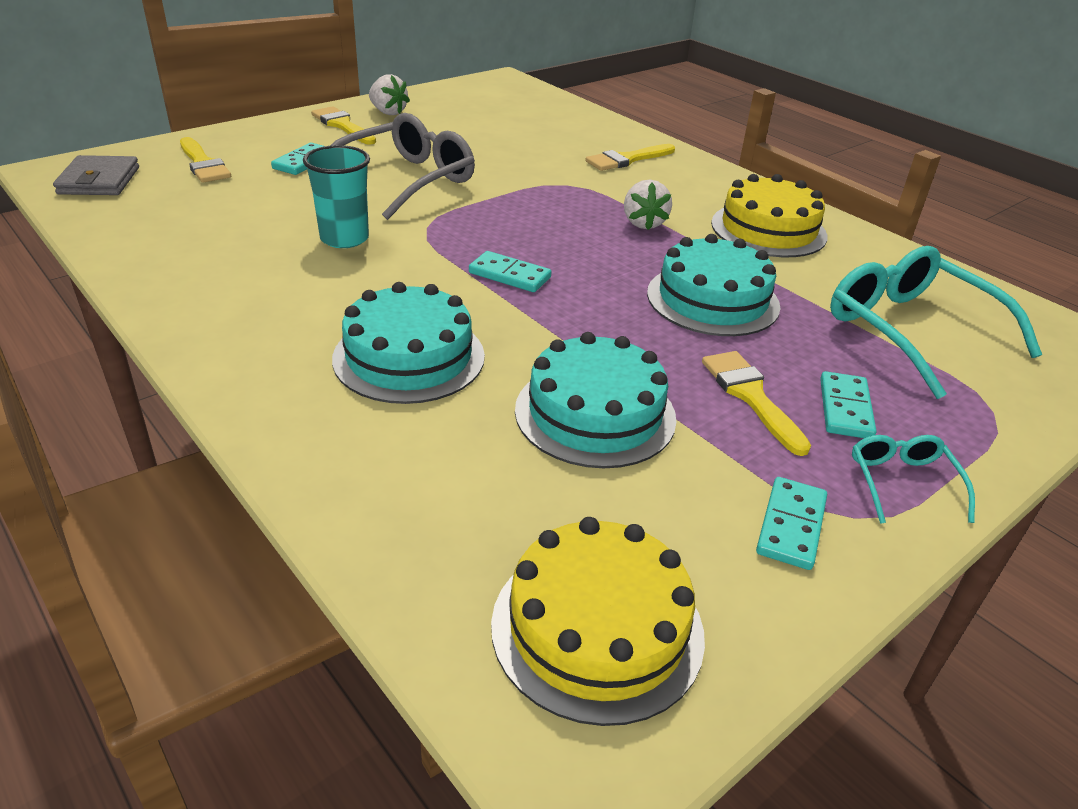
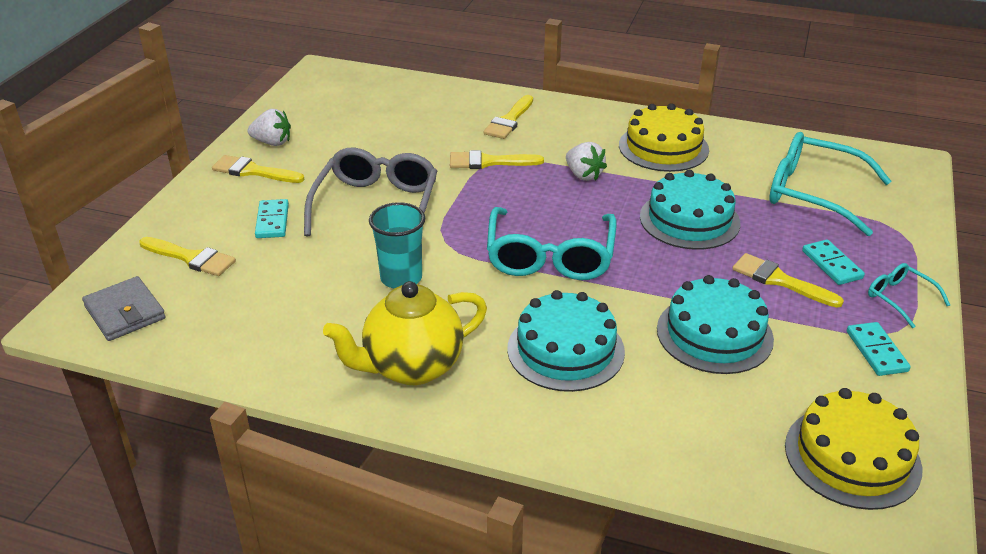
camera: 30 degrees left, 0 degrees up
turquoise domino [469,251,551,292] -> turquoise glasses [487,207,617,280]
none -> yellow teapot [323,281,487,385]
none -> yellow brush [450,150,544,169]

